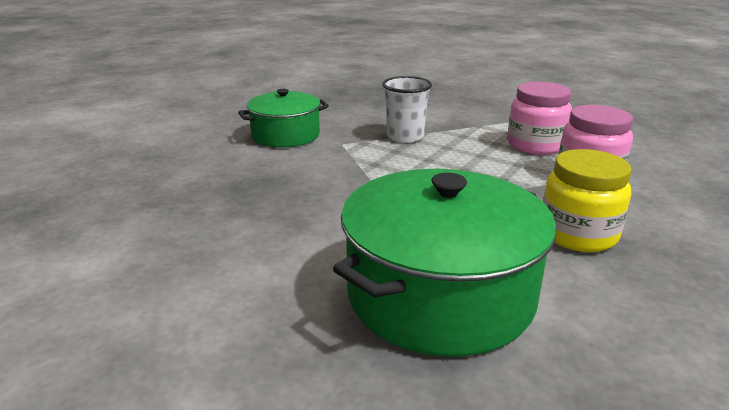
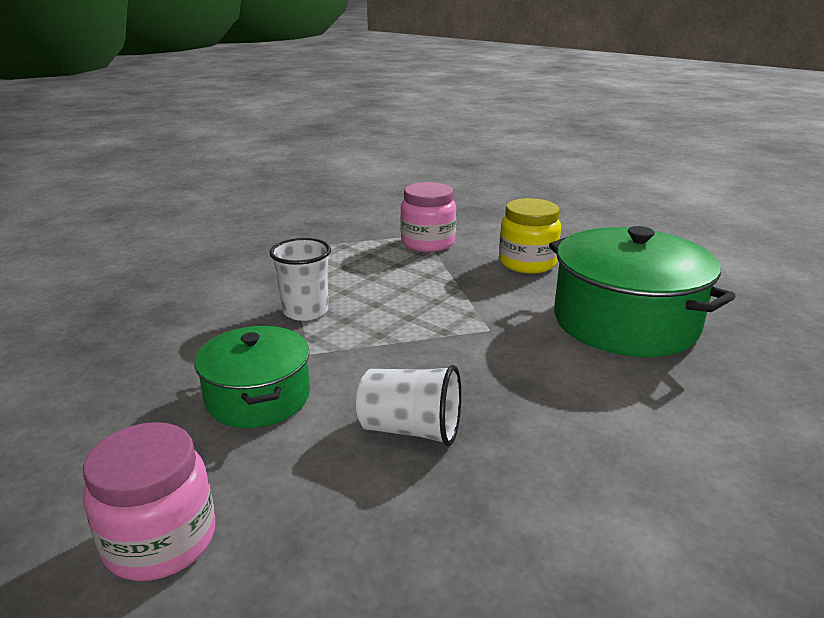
camera: 85 degrees left, 0 degrees up
pink jar [507,82,572,155] -> pink jar moved to [83,422,215,581]
none -> white cup [356,365,461,446]

